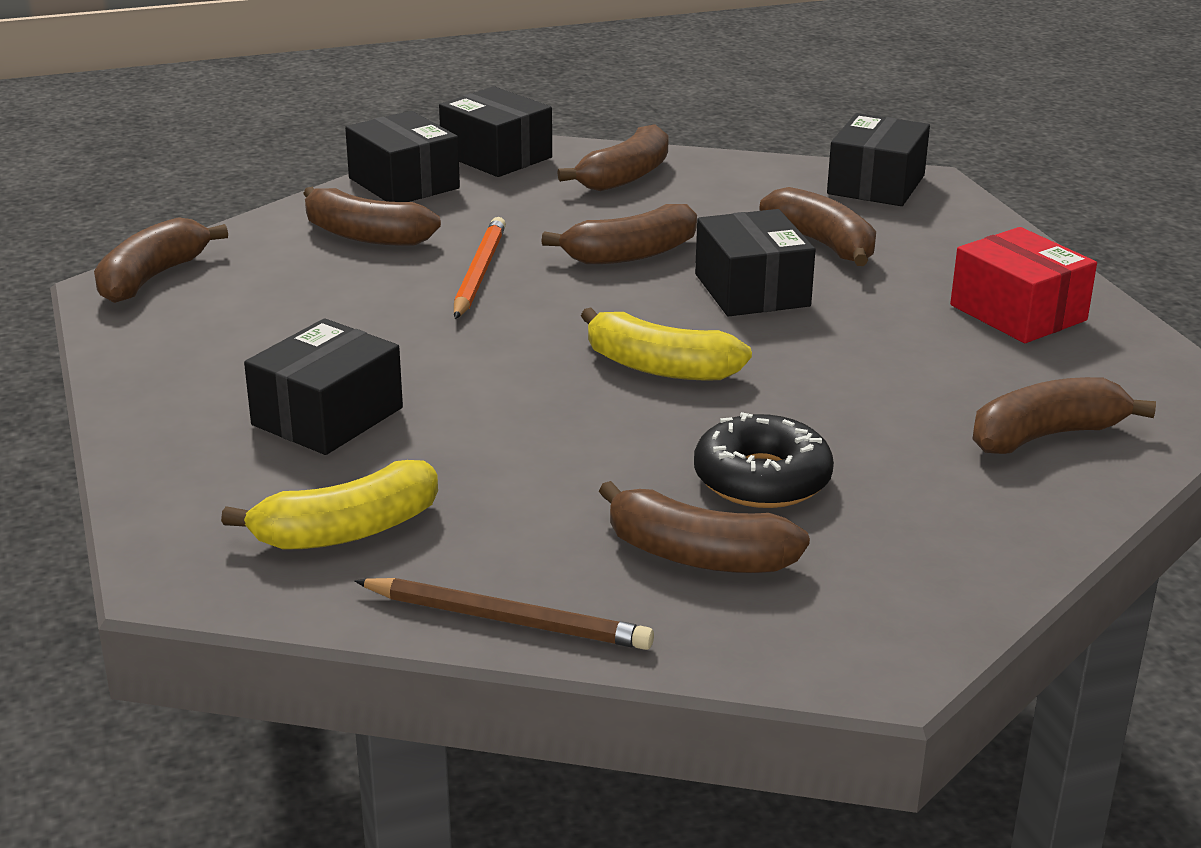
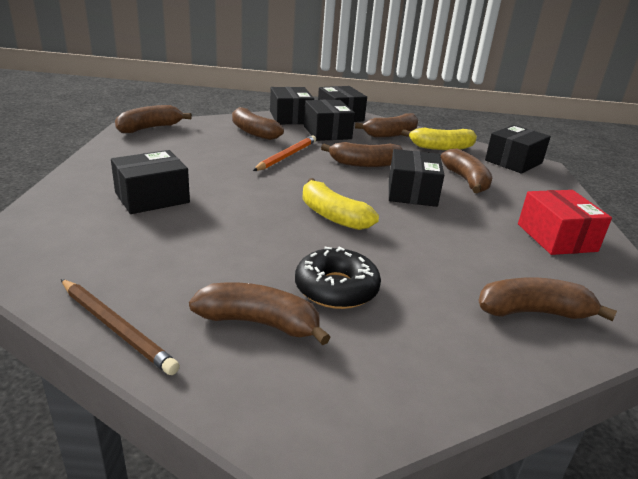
camera: 20 degrees right, 0 degrees up
yellow banana [221,460,438,550] -> yellow banana moved to [402,127,477,150]
brown banana [599,481,810,573] -> brown banana turned 150 degrees clockwise [189,282,331,345]
none -> black box [304,100,355,141]

